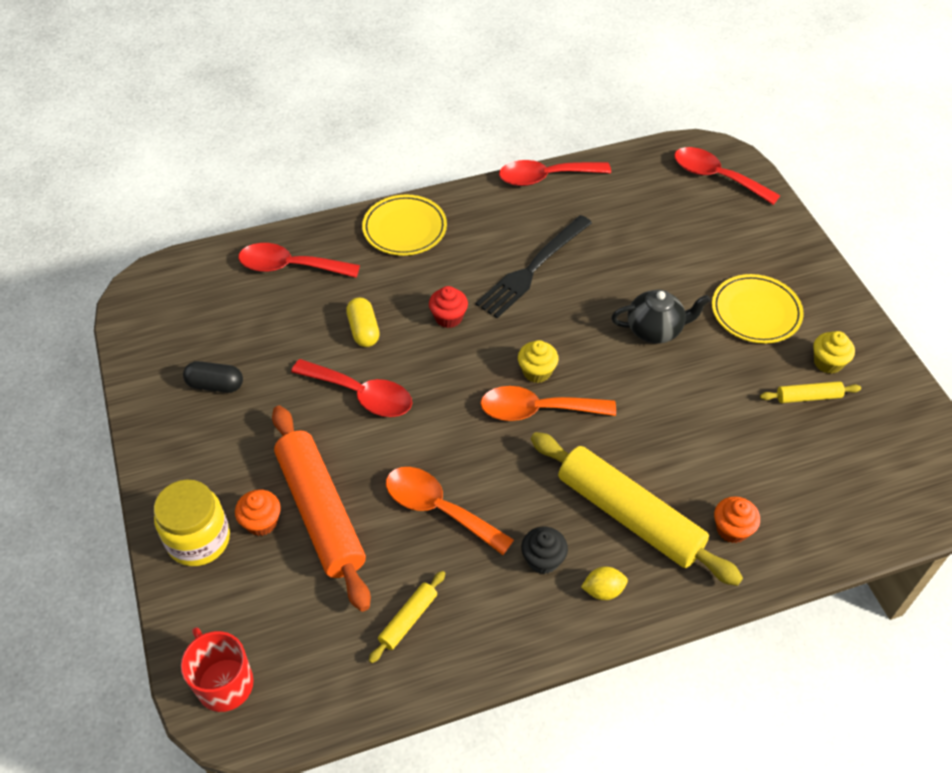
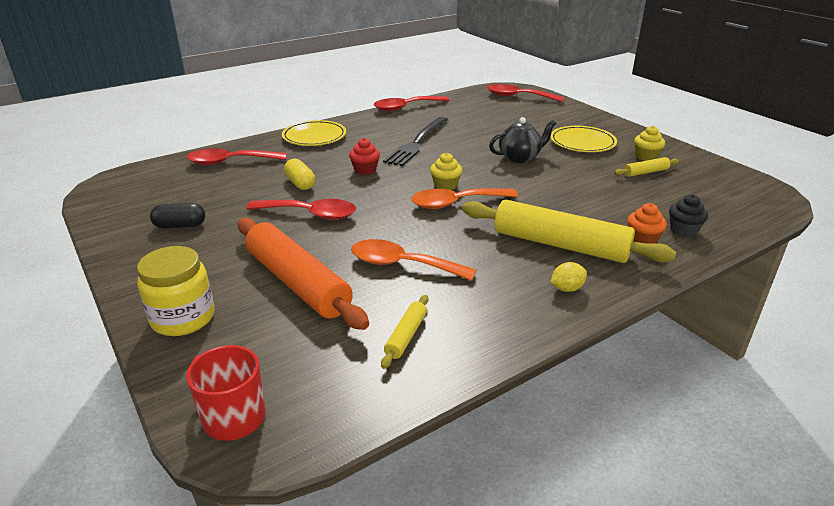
camera: 15 degrees left, 20 degrees down
orange cupcake [235,489,281,536] -> none
black cupcake [521,527,568,574] -> black cupcake moved to [669,194,708,237]

